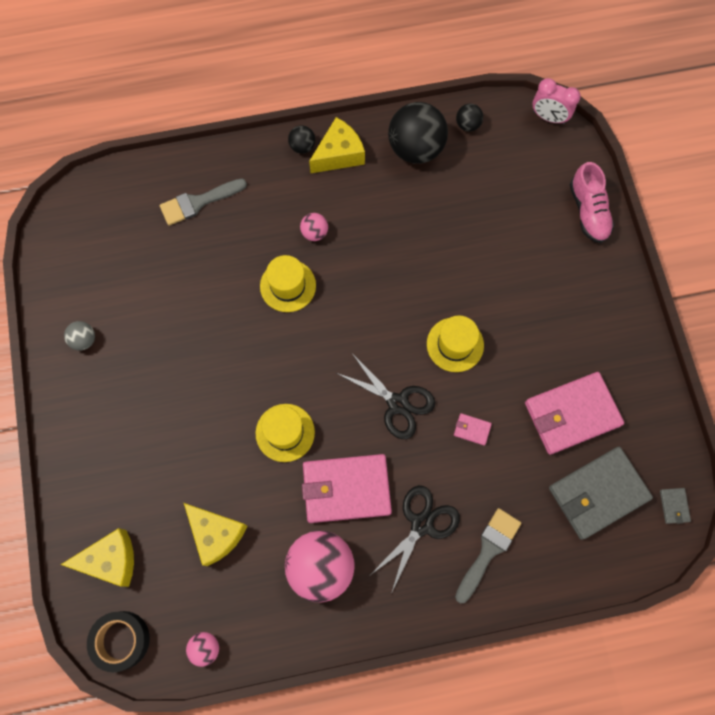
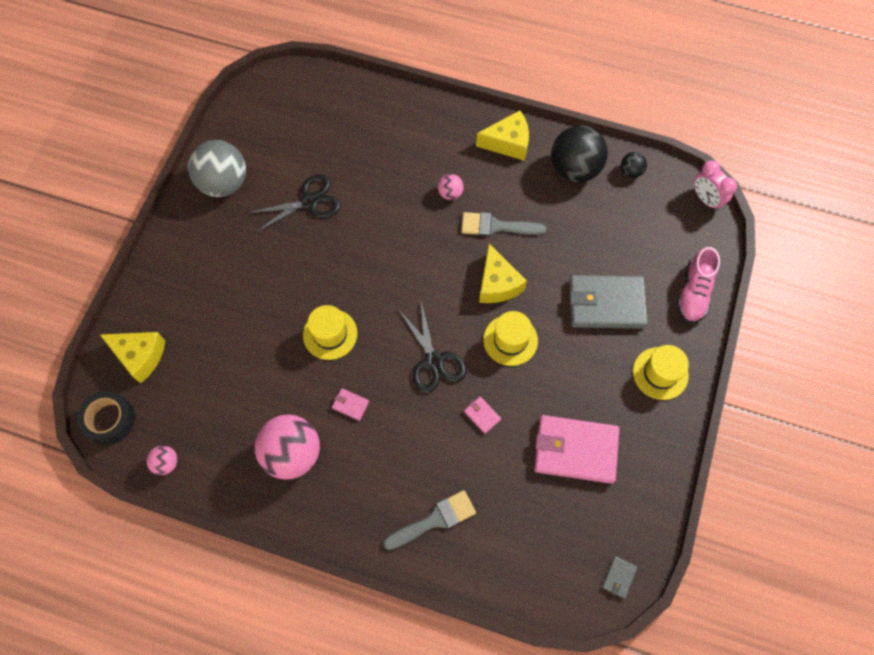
camera: 30 degrees right, 5 degrees down
grey ball [64,321,95,350] -> grey ball [188,140,246,197], size x2.15
grey brush [160,179,247,226] -> grey brush moved to [461,212,546,236]
yellow cheese [184,503,247,566] -> yellow cheese moved to [479,244,527,303]
yellow hat [260,255,316,312] -> yellow hat moved to [633,345,689,400]
black ball [288,125,315,154] -> none
pink wallet [302,454,392,523] -> pink wallet [332,388,369,421], size x0.40
black scissors [368,485,460,591] -> black scissors moved to [248,174,341,232]
grey wallet [549,447,653,540] -> grey wallet moved to [569,275,648,329]

